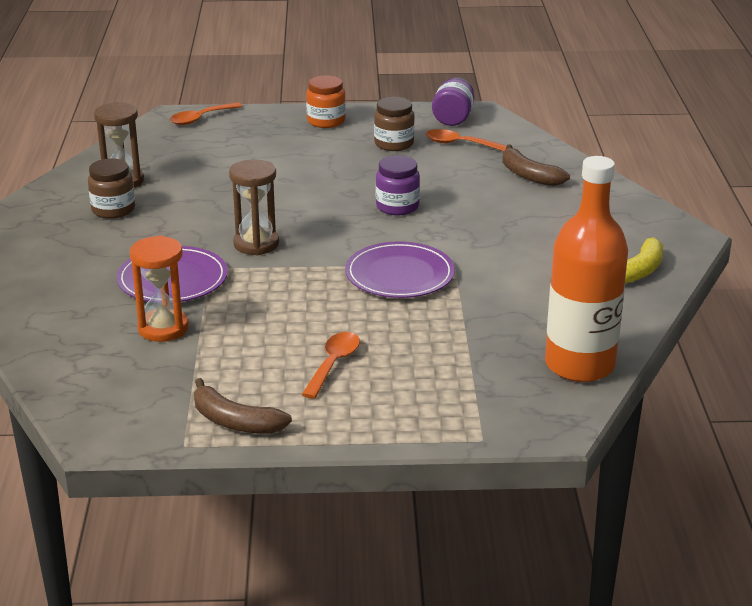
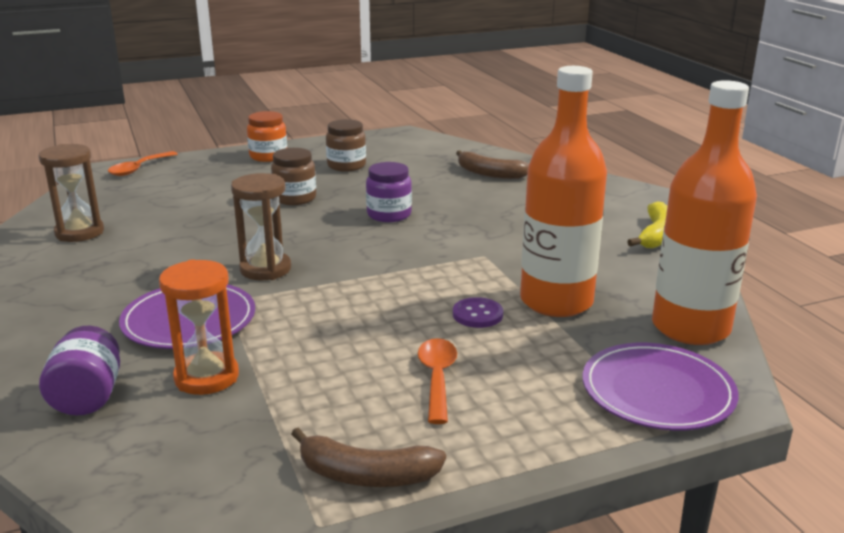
camera: 20 degrees left, 5 degrees down
brown jar [88,158,135,219] -> brown jar moved to [271,148,316,205]
purple plate [345,241,455,298] -> purple plate moved to [583,343,738,430]
orange spoon [426,129,506,151] -> none
purple jar [432,77,474,126] -> purple jar moved to [39,326,120,415]
none -> purple button [453,297,503,328]
none -> orange bottle [520,66,607,317]

